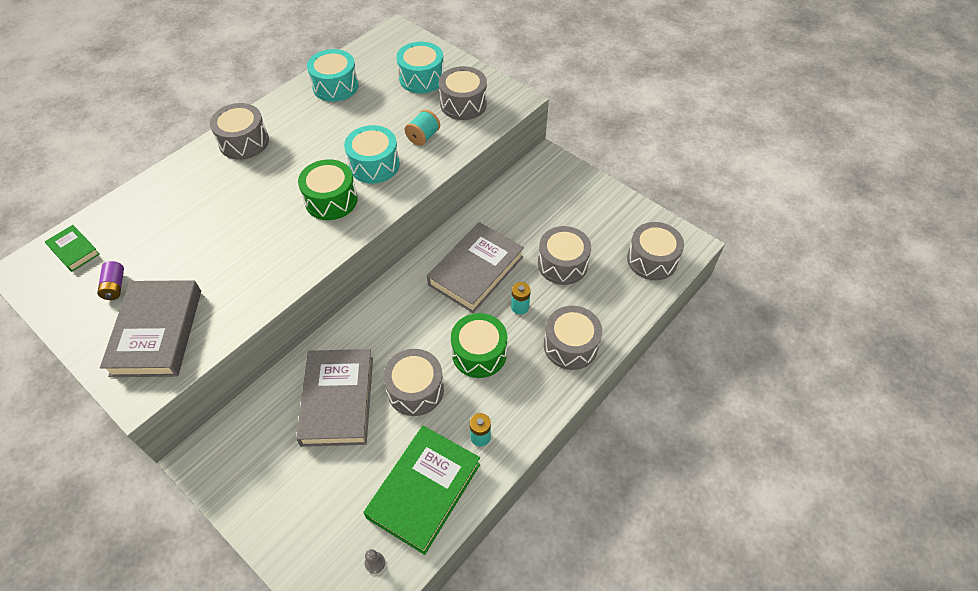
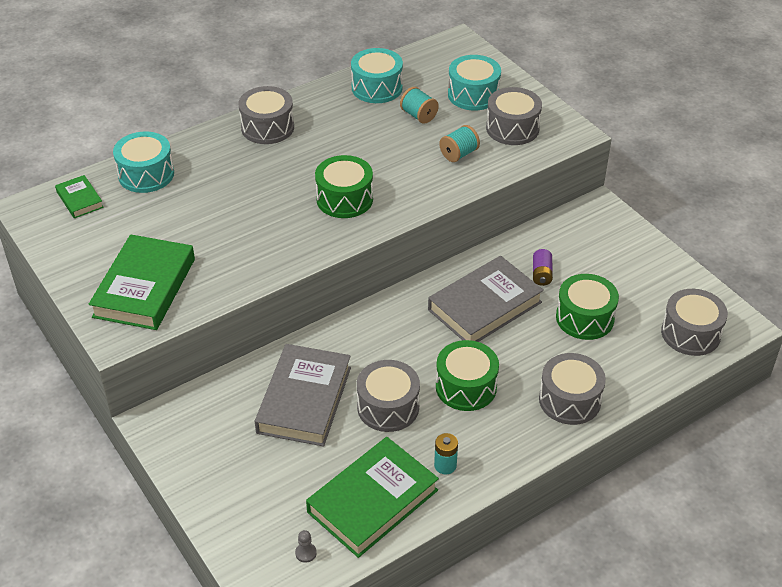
camera: 15 degrees right, 10 degrees down
purple battery [97,261,124,300] -> purple battery moved to [533,249,553,286]
grey book [100,280,201,377] -> green book [89,234,195,330]
turquoise drum [344,125,400,184] -> turquoise drum moved to [113,131,174,193]
turquoise battery [511,282,531,315] -> none
grey drum [538,226,591,285] -> green drum [556,274,619,340]
none -> turquoise spool [400,87,439,124]

